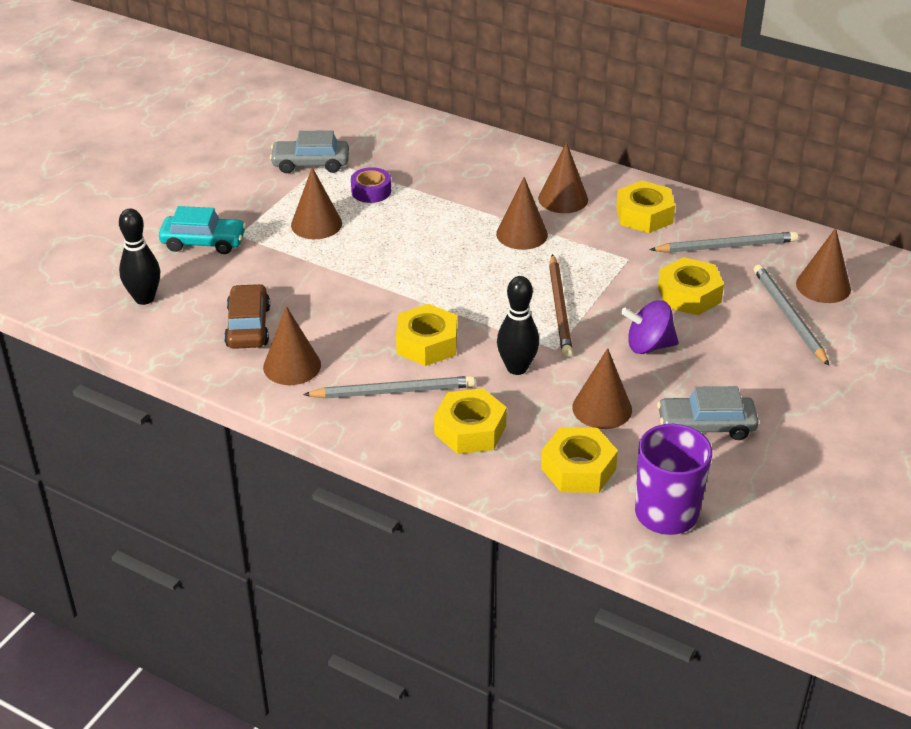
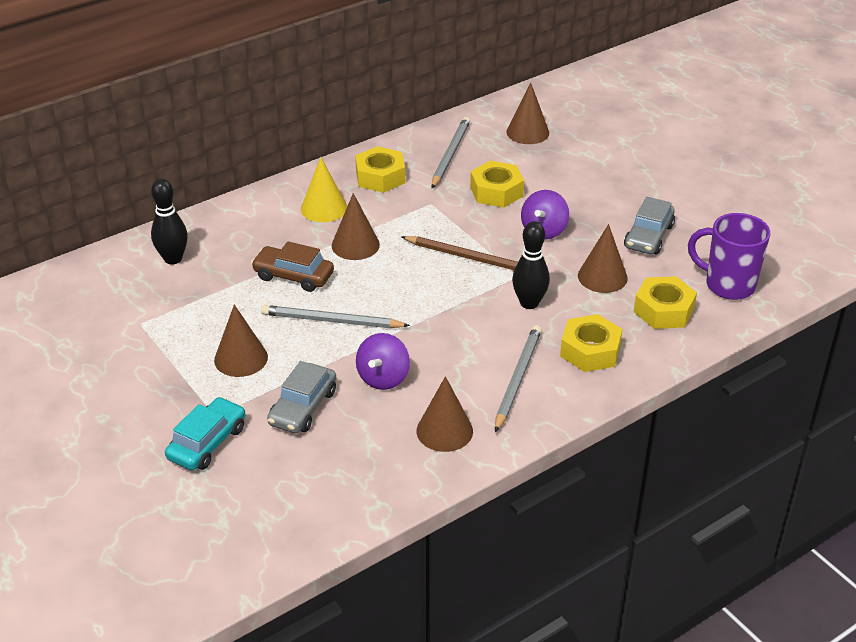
camera: 65 degrees left, 0 degrees up
black bowling pin [119,208,160,305] -> black bowling pin moved to [151,178,188,265]
brown car [224,284,270,349] -> brown car moved to [251,241,334,292]
grey car [270,130,349,173] -> grey car moved to [267,361,336,433]
purple tape [351,167,391,203] -> none
yellow nut [396,304,457,366] -> none
brown cone [538,142,588,213] -> yellow cone [301,157,347,222]
grey pencil [754,264,829,366] -> grey pencil moved to [261,305,410,328]
none -> purple spinning top [356,333,410,390]

